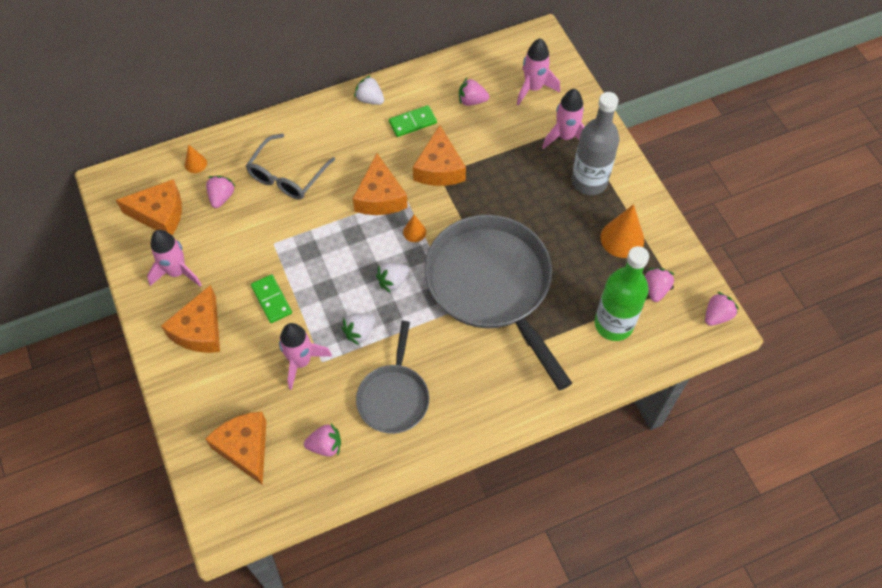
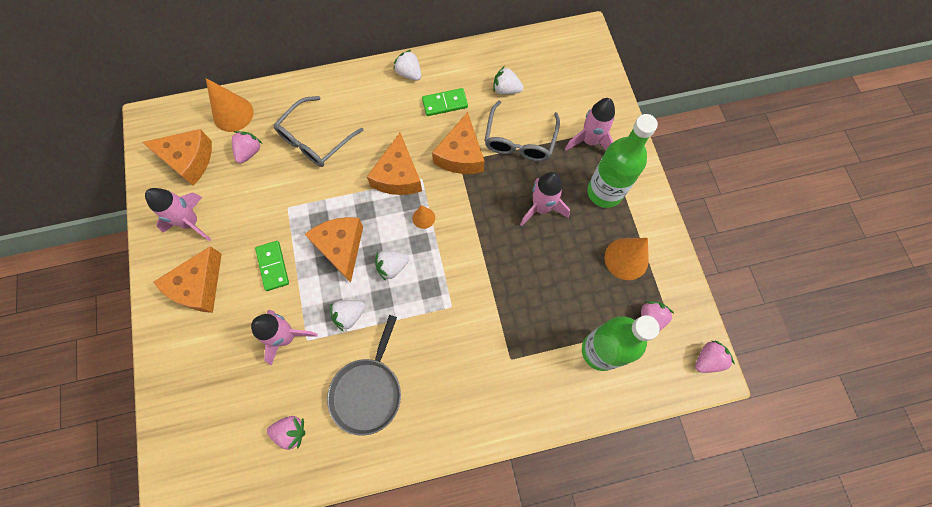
camera: 10 degrees right, 10 degrees up
orange cone [185,144,207,173] -> orange cone [206,78,254,132], size x1.87
orange cheese [205,412,266,485] -> orange cheese moved to [305,217,363,283]
grey pan [424,215,572,390] -> none
pink strawberry [459,78,489,106] -> white strawberry [493,66,523,95]
pink rocket [517,38,560,106] -> pink rocket moved to [520,172,570,226]
grey bottle [571,92,619,195] -> green bottle [587,114,658,208]
none -> grey glasses [485,101,560,161]

